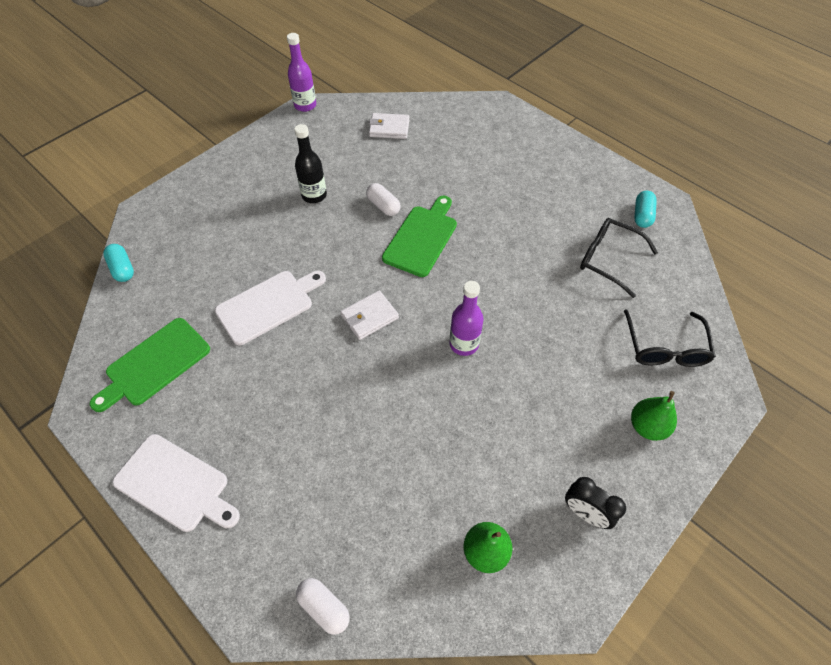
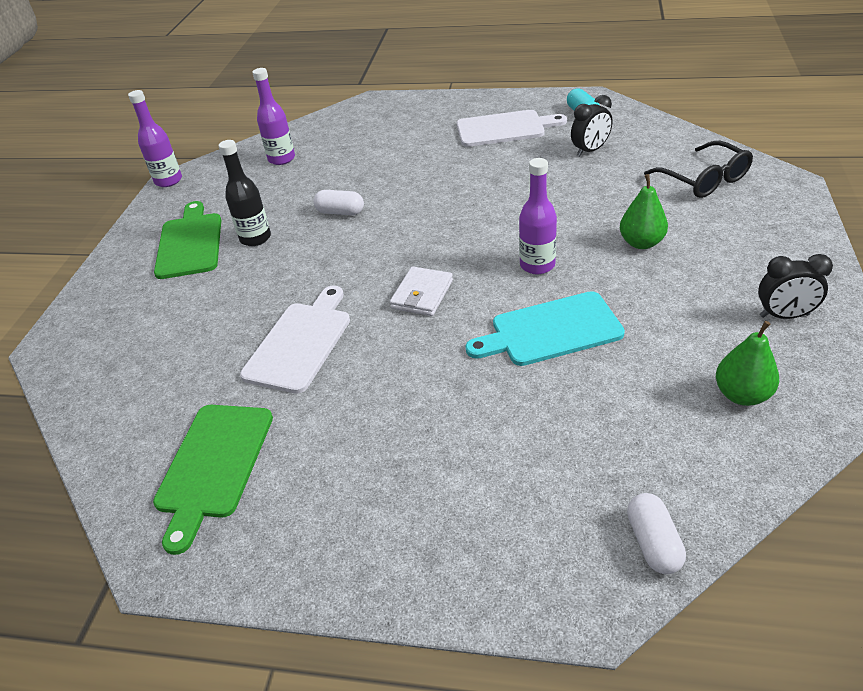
camera: 30 degrees left, 15 degrees down
turquoise capsule [103,244,134,282] -> none
white cutting board [112,434,240,532] -> white cutting board moved to [457,110,567,147]
white capsule [296,578,350,635] -> white capsule turned 75 degrees clockwise [627,493,686,574]
white wallet [369,113,409,139] -> purple bottle [252,68,295,165]
green cutting board [382,196,457,277] -> green cutting board moved to [154,201,221,279]
black glasses [580,218,658,298] -> black clock [571,95,613,157]
green pear [631,391,677,441] -> green pear moved to [620,174,668,249]
none -> turquoise cutting board [466,291,625,366]

